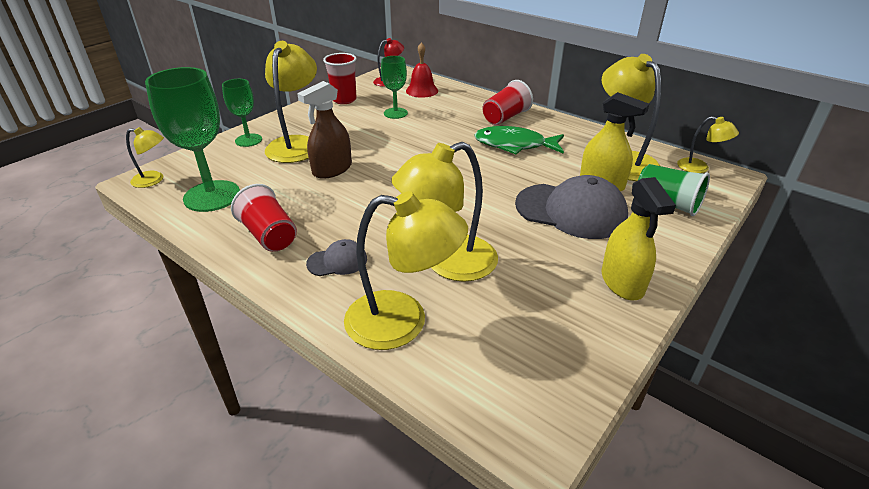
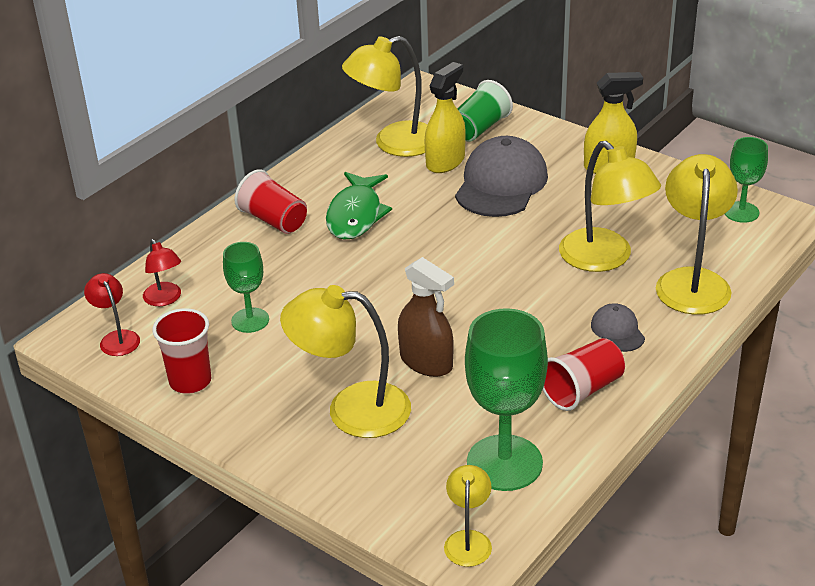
camera: 90 degrees left, 0 degrees up
green goblet [222,79,262,147] -> green goblet moved to [725,137,768,223]
red bell [406,42,438,98] -> red lamp [143,239,181,306]
yellow lamp [677,116,739,173] -> none

